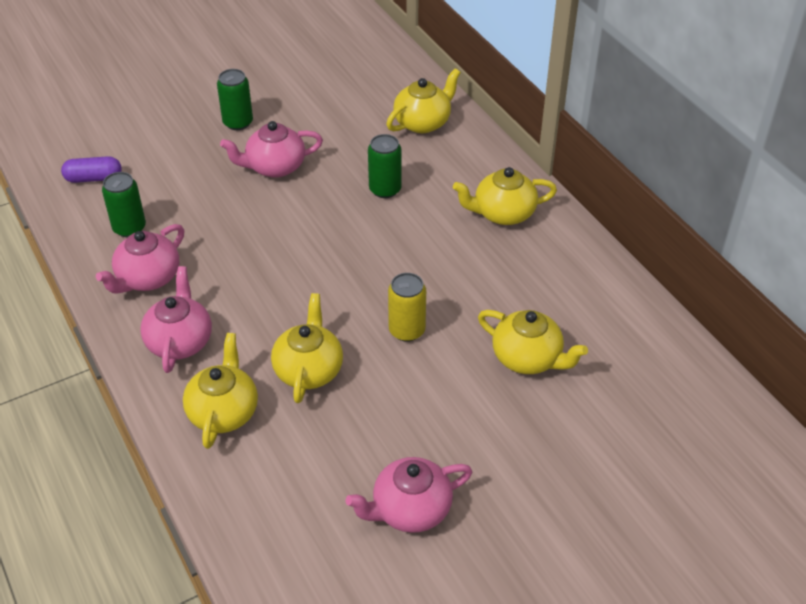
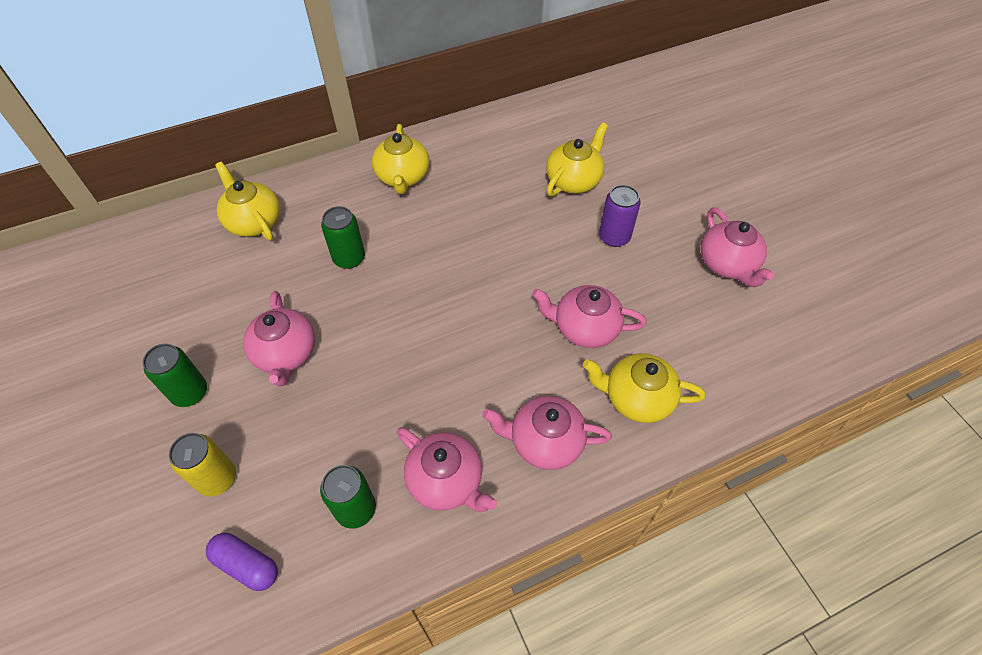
camera: 85 degrees left, 10 degrees up
purple capsule [61,156,122,183] -> purple capsule turned 60 degrees counterclockwise [206,533,278,591]
yellow teapot [271,293,343,403] -> pink teapot [532,285,647,348]
yellow can [388,273,426,342] -> yellow can moved to [169,433,236,497]
none -> purple can [599,185,641,247]

